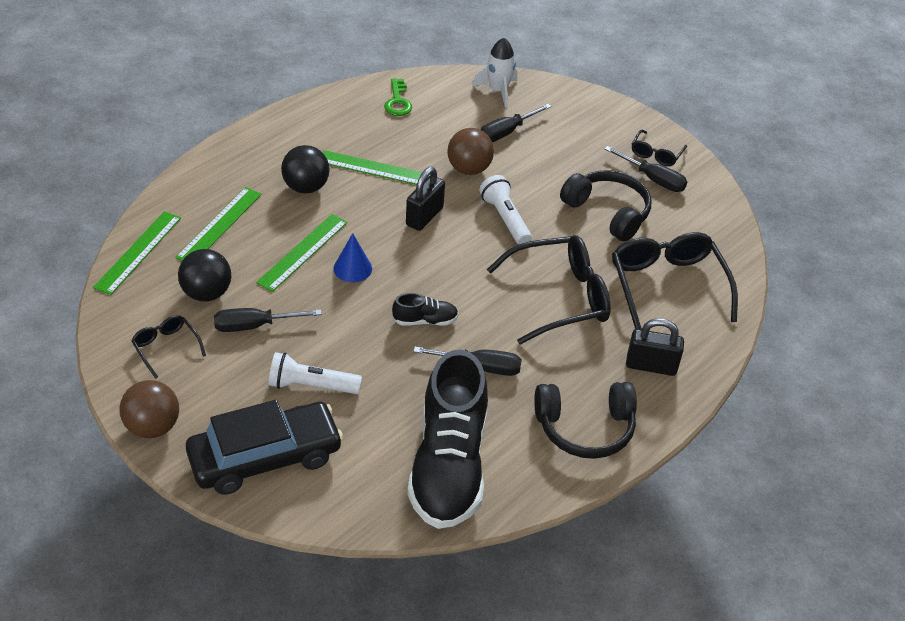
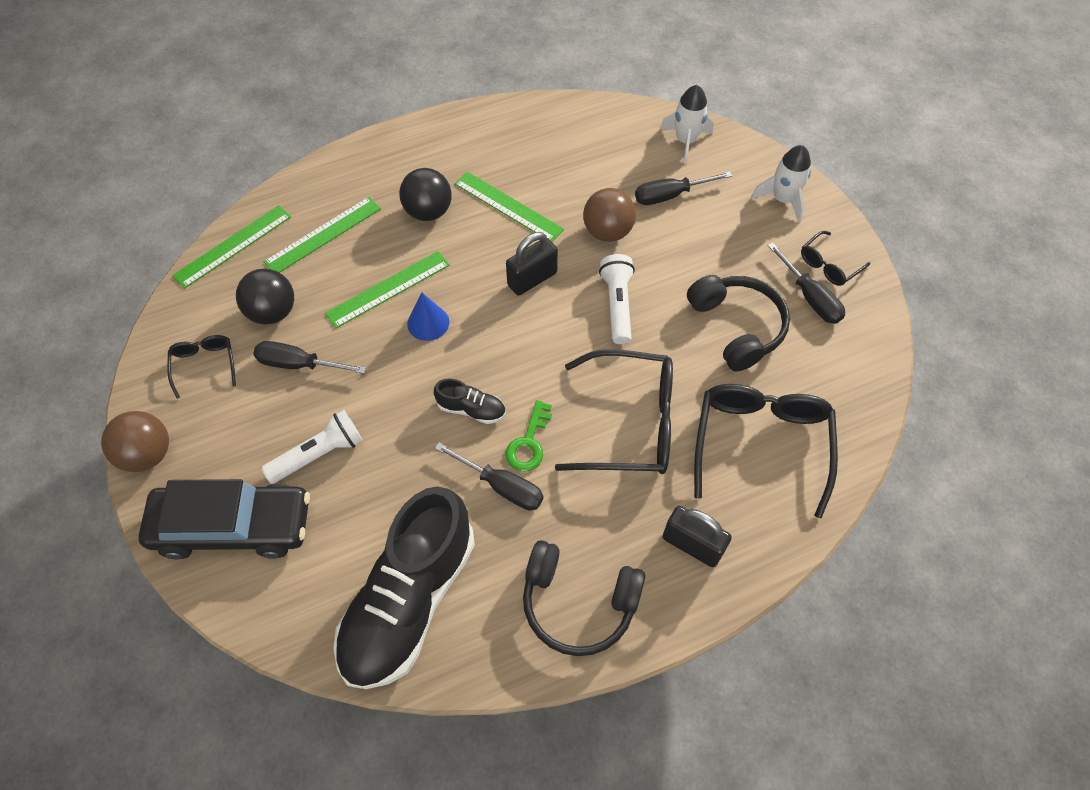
camera: 25 degrees right, 15 degrees up
white flashlight [269,352,362,394] -> white flashlight turned 120 degrees clockwise [262,410,363,484]
green key [384,78,412,116] -> green key moved to [505,400,552,472]
none -> white rocket [751,145,811,222]

